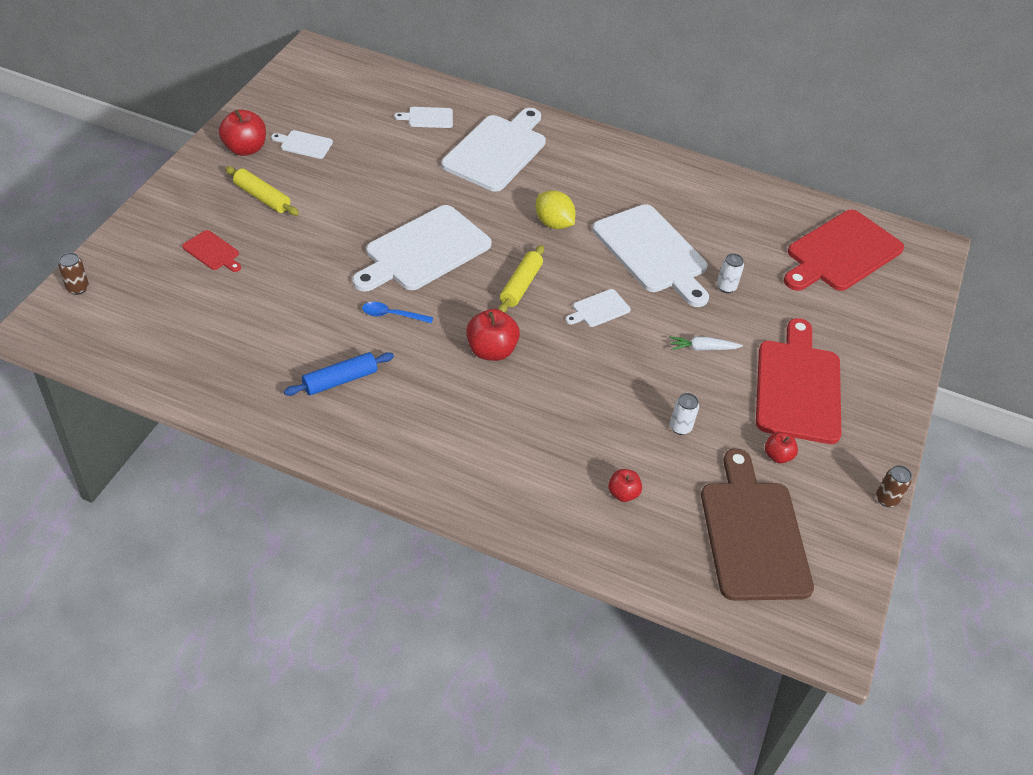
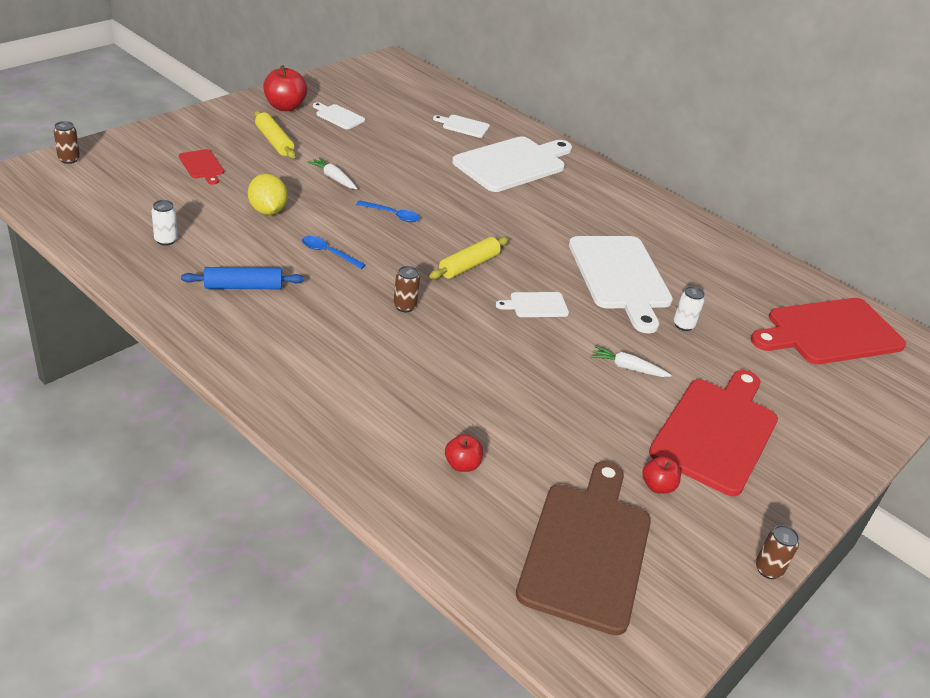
camera: 20 degrees right, 10 degrees down
white cutting board [353,205,492,292] -> blue spoon [356,200,420,222]
red apple [466,309,520,361] -> brown can [393,266,420,312]
yellow lemon [536,190,576,229] -> yellow lemon moved to [248,174,288,215]
white can [670,393,699,435] -> white can moved to [152,200,178,246]
none -> white carrot [307,157,357,189]

